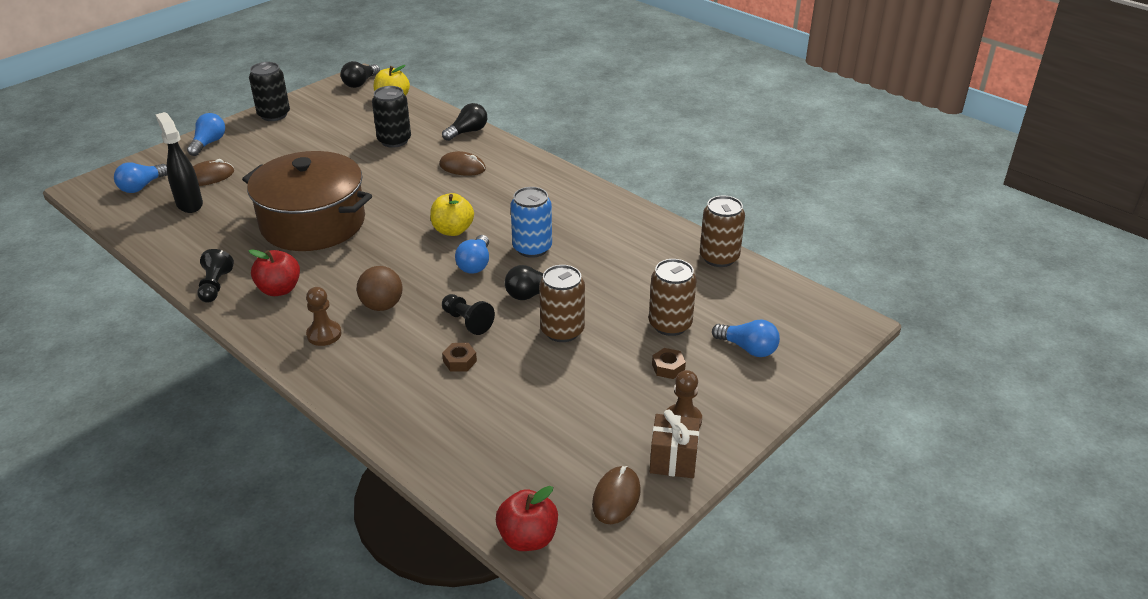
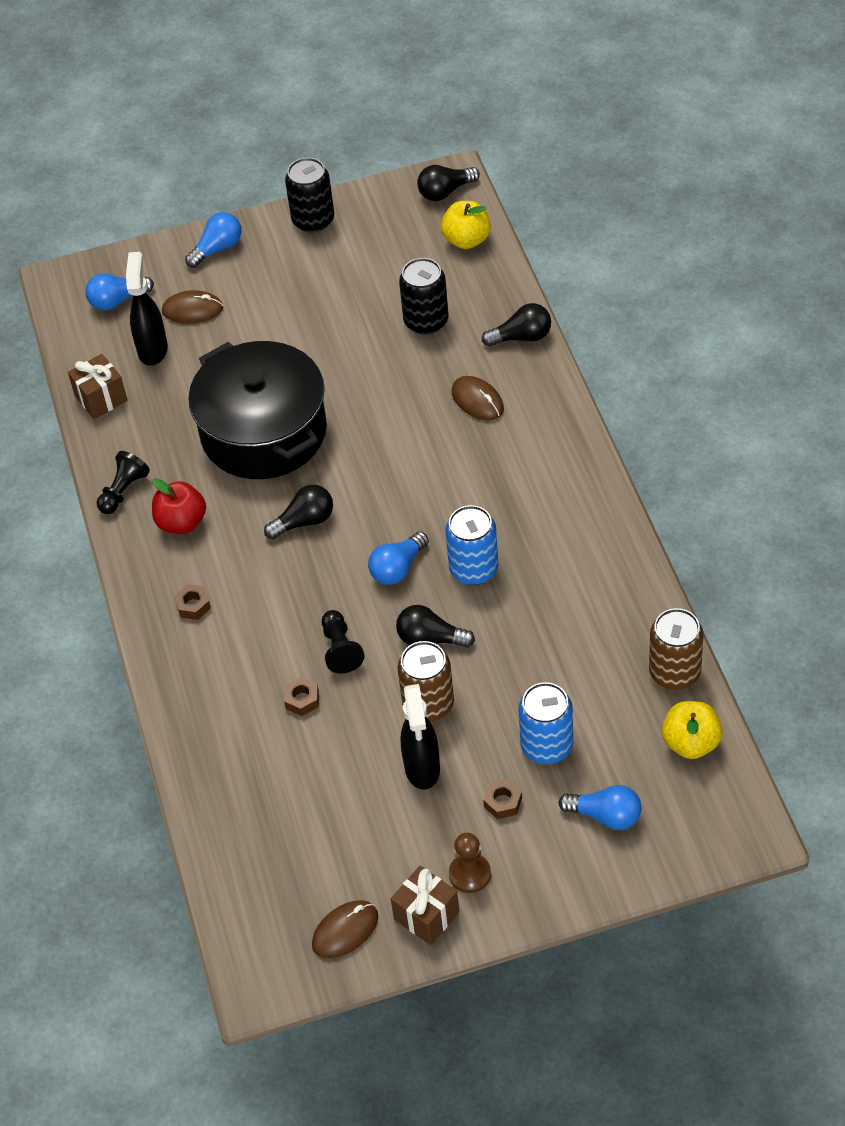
camera: 35 degrees right, 15 degrees up
brown pot [242,151,372,251] -> black pot [188,341,327,479]
brown pawn [306,287,341,346] -> brown nut [174,584,211,620]
brown ball [357,266,403,311] -> none
yellow apple [430,193,474,236] -> yellow apple moved to [662,701,722,759]
red apple [496,486,558,551] -> none
brown can [649,259,697,336] -> blue can [518,682,573,764]
blue light bulb [712,320,780,357] -> blue light bulb turned 45 degrees counterclockwise [558,785,641,830]
none -> brown gift [68,354,128,419]
none -> black light bulb [264,485,333,539]
none -> black spray bottle [400,684,440,790]

